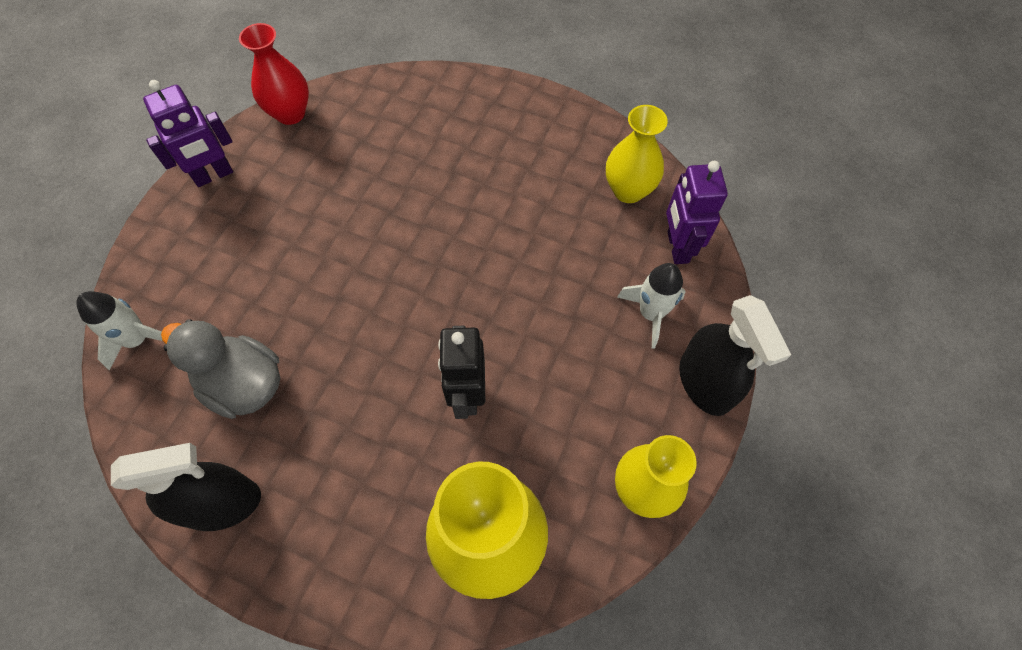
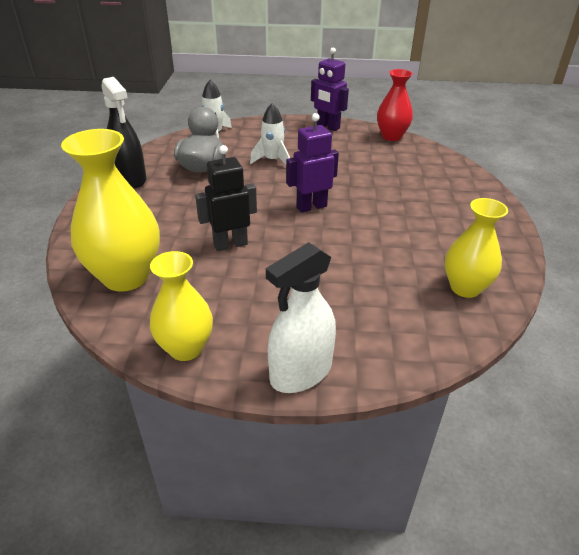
camera: 70 degrees right, 25 degrees down
white rocket [617,263,686,349] -> white rocket moved to [250,103,290,165]
purple robot [666,161,728,264] -> purple robot moved to [286,113,339,213]
black spray bottle [679,295,791,416] -> white spray bottle [266,242,336,393]

